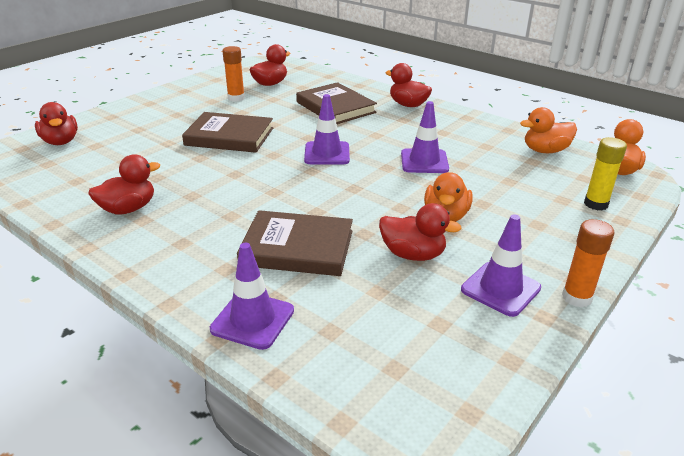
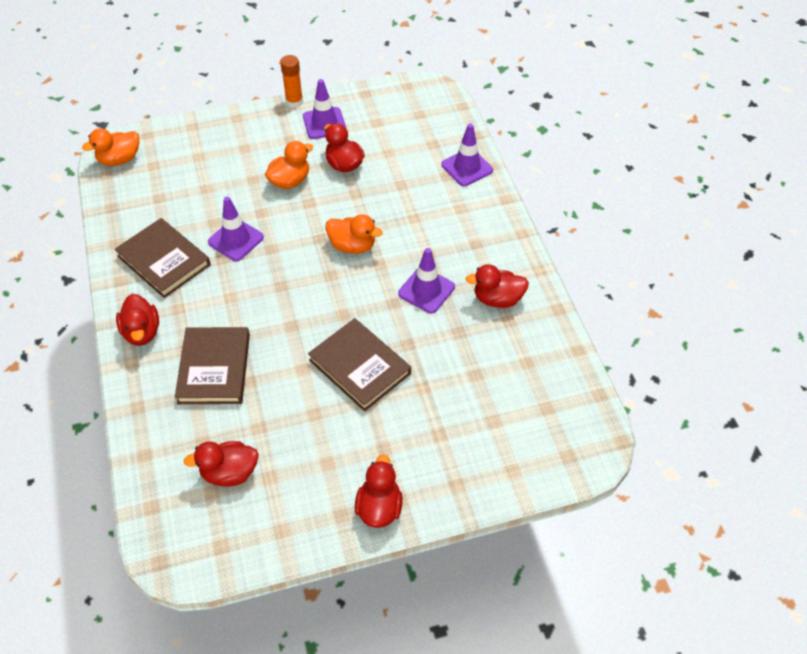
camera: 145 degrees left, 20 degrees up
red duck [35,102,78,145] -> red duck moved to [355,454,403,528]
orange glue stick [222,46,245,102] -> none
brown book [237,210,353,276] -> brown book moved to [115,218,211,298]
purple traffic cone [304,94,350,164] -> purple traffic cone moved to [398,248,455,313]
orange duck [520,107,577,153] -> orange duck moved to [325,214,383,254]
yellow glue stick [584,137,627,211] -> none

